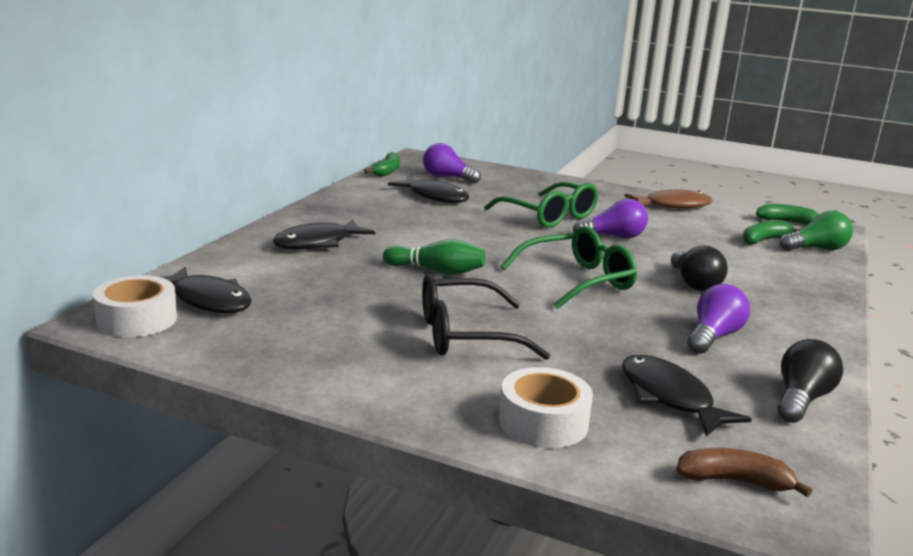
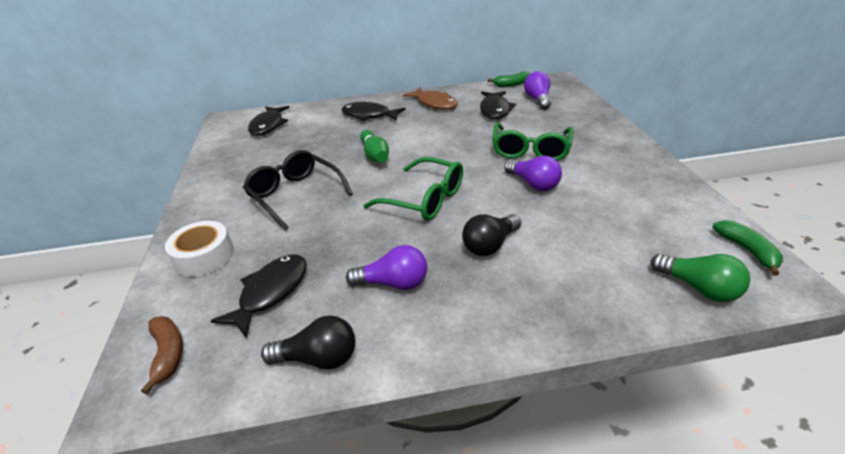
camera: 60 degrees right, 15 degrees up
white tape [93,275,177,337] -> none
brown fish [625,190,713,209] -> brown fish moved to [403,87,458,110]
green banana [743,221,801,244] -> none

